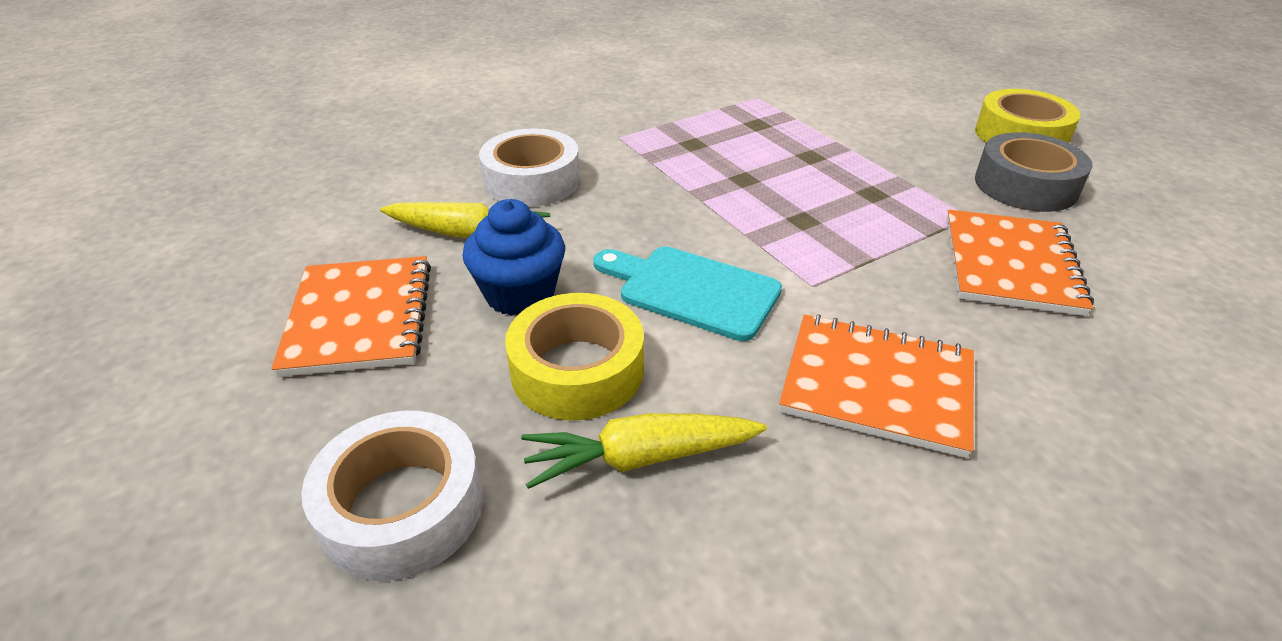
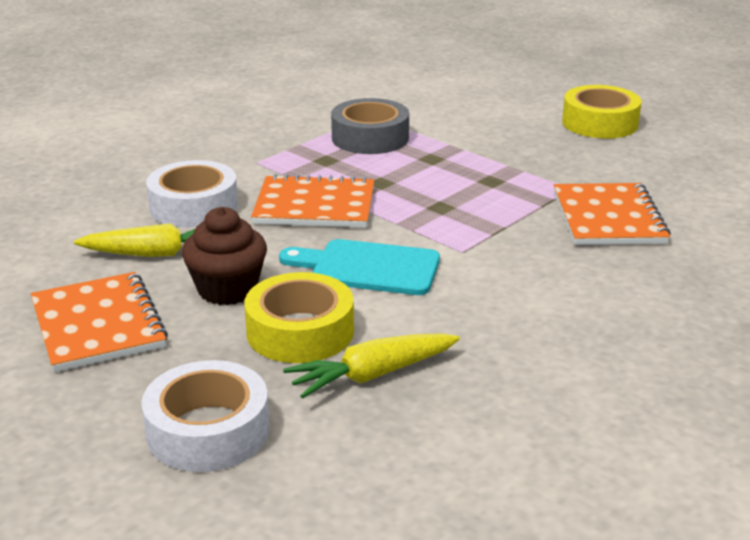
camera: 15 degrees left, 10 degrees down
blue cupcake [463,199,565,316] -> brown cupcake [182,207,267,305]
orange notebook [779,314,974,458] -> orange notebook moved to [251,174,374,228]
grey tape [975,132,1093,212] -> grey tape moved to [331,98,409,154]

